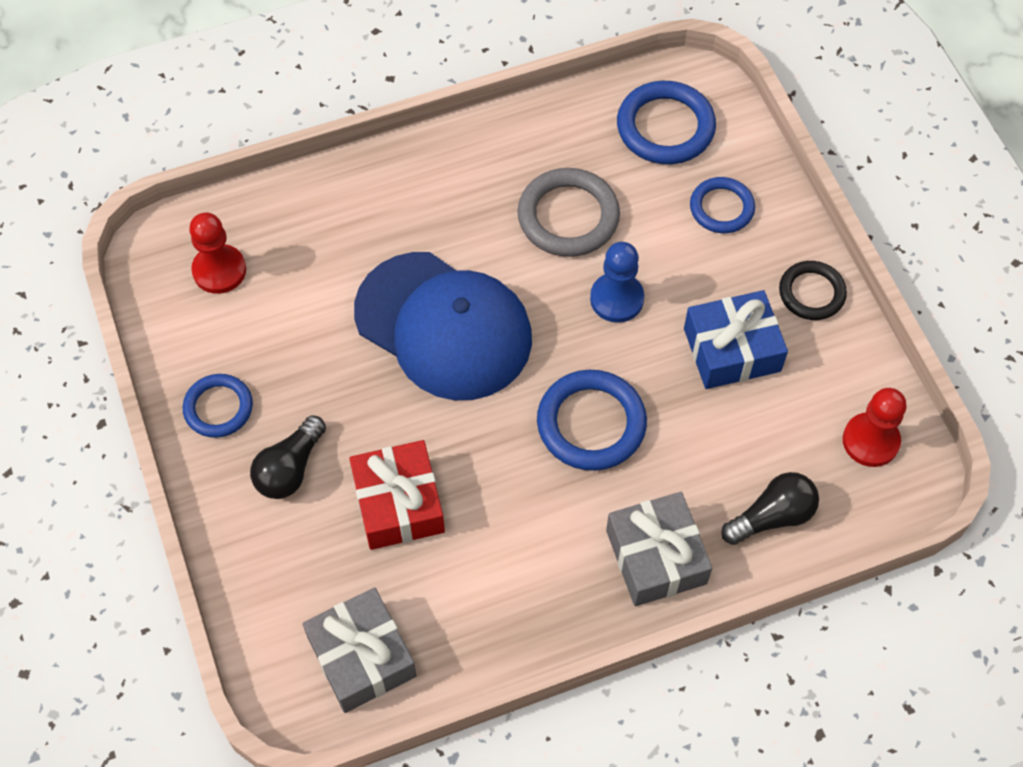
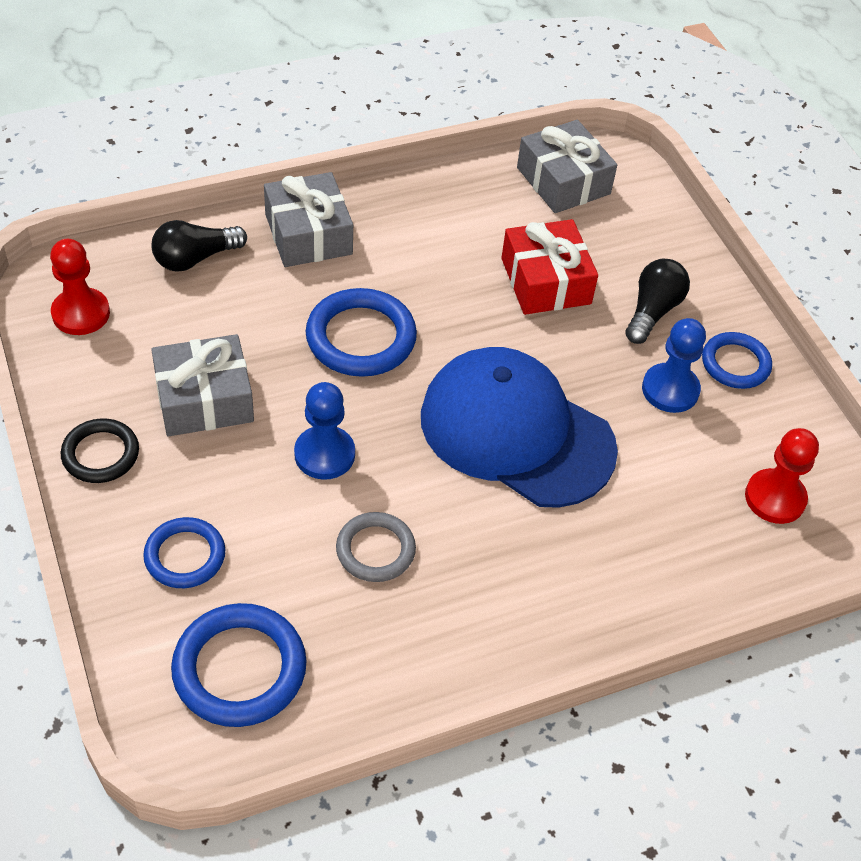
camera: 175 degrees right, 10 degrees down
grey ring [517,168,620,257] -> grey ring [336,512,416,582], size x0.64
blue gift [684,290,788,389] -> grey gift [151,334,254,436]
none -> blue pawn [642,318,706,413]

